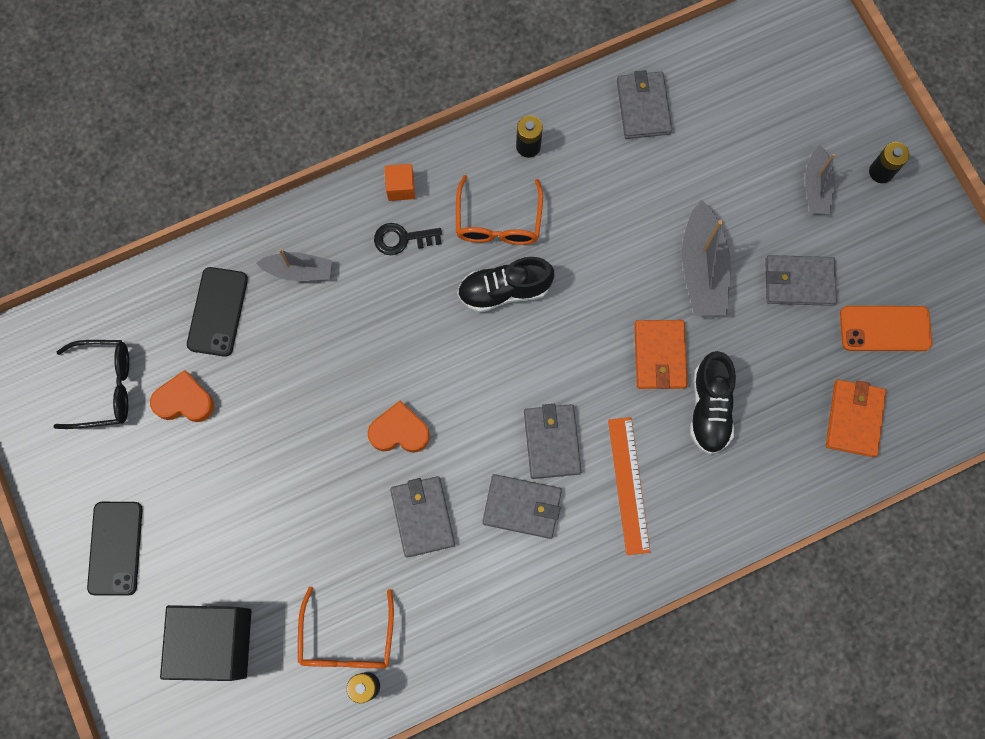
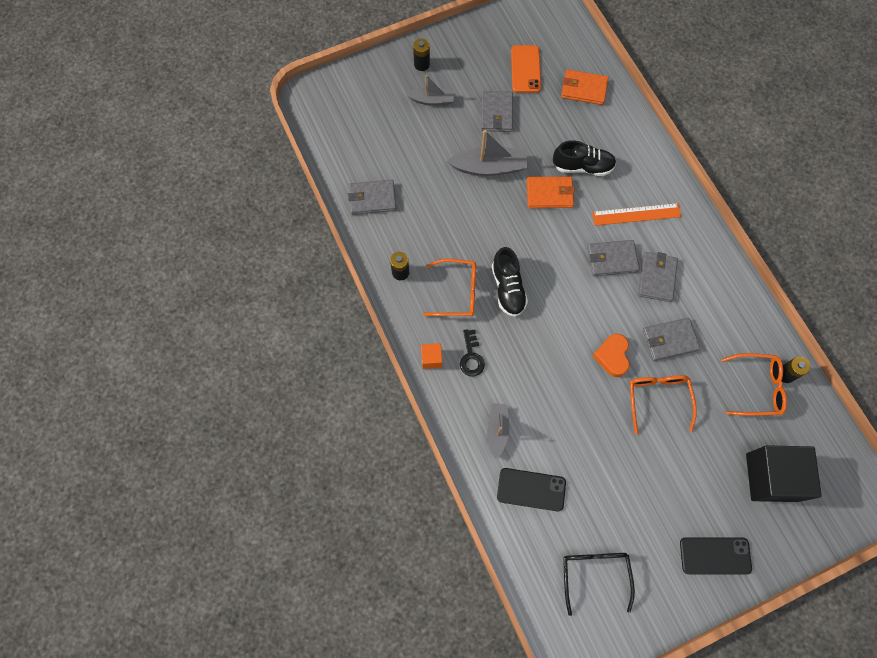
camera: 90 degrees left, 5 degrees down
orange heart [150,370,214,422] -> none
none -> orange glasses [629,375,697,434]

